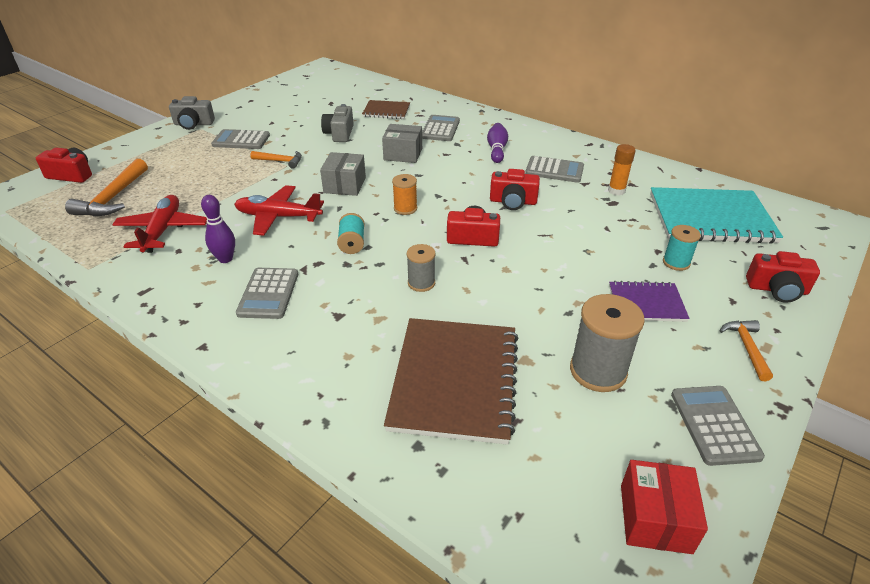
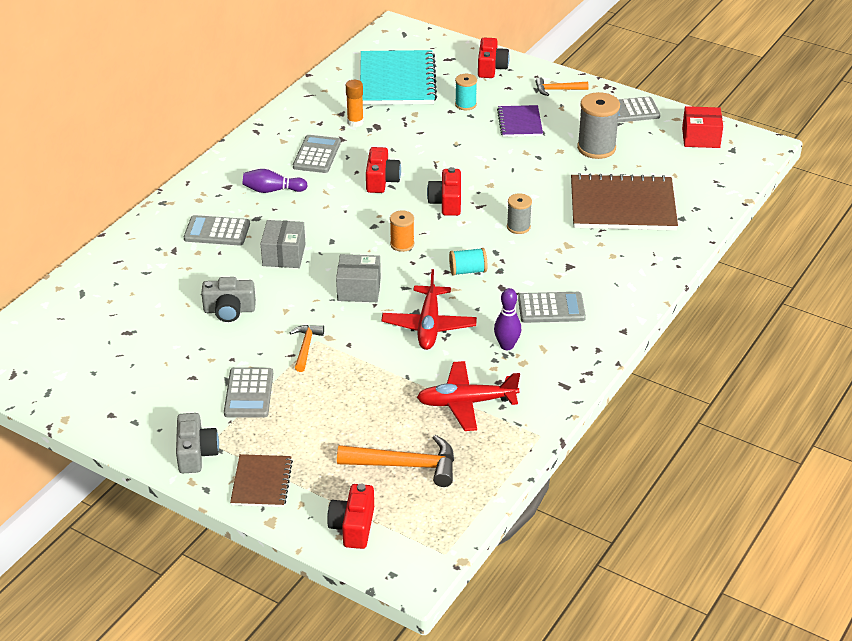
camera: 95 degrees left, 0 degrees up
brown notebook [362,100,410,119] -> brown notebook moved to [230,454,293,507]

